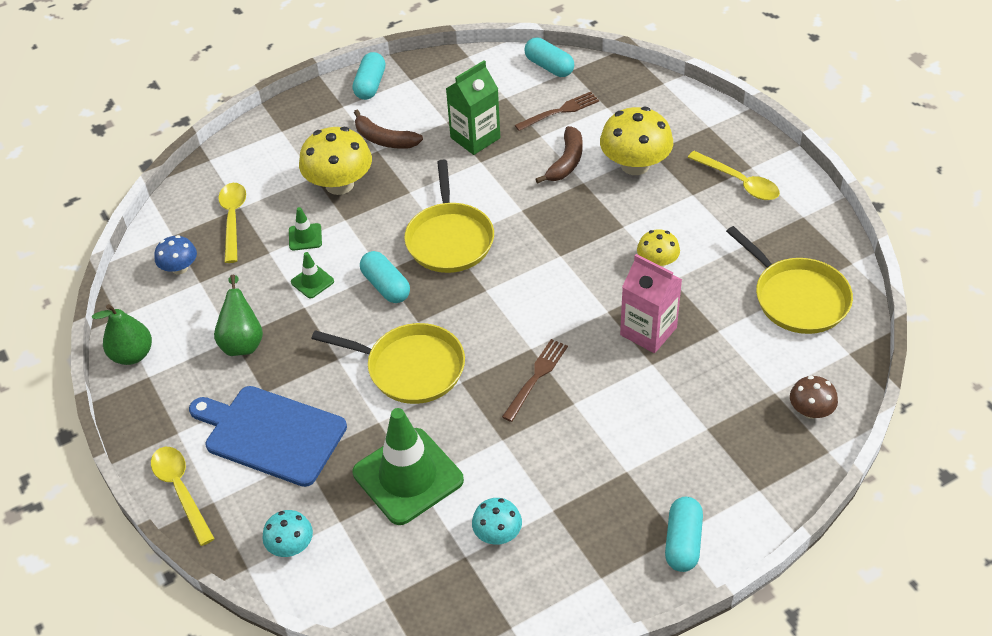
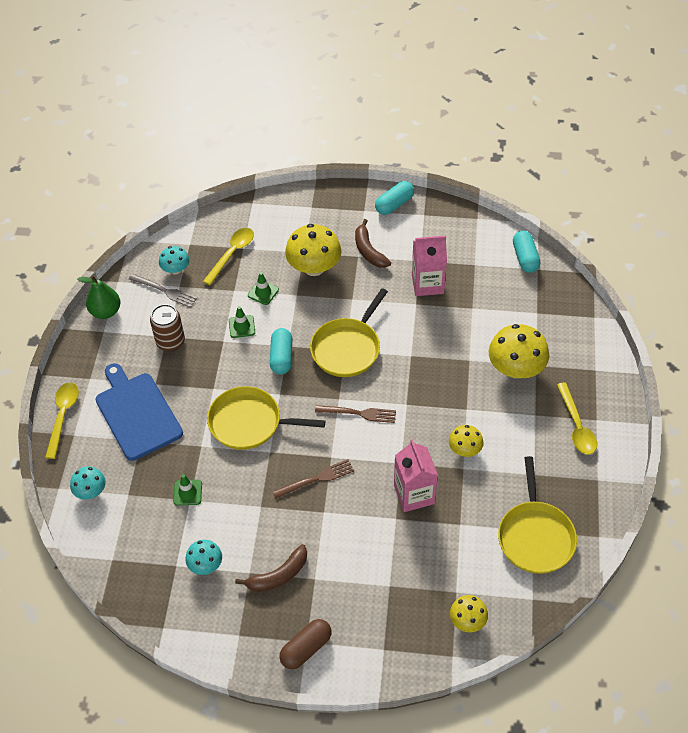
camera: 35 degrees right, 5 degrees up
blue mushroom [154,235,197,275] -> turquoise mushroom [159,246,190,274]
green pear [214,275,263,356] -> brown can [150,304,185,351]
yellow pan [311,323,465,404] -> yellow pan turned 135 degrees clockwise [207,386,325,450]
green traffic cone [353,408,464,525] -> green traffic cone [173,474,202,505], size x0.44
green carton [446,60,500,155] -> pink carton [412,236,447,296]
brown fork [515,92,599,131] -> brown fork moved to [315,405,396,423]
brown banana [535,126,583,184] -> brown banana moved to [235,544,307,592]
turquoise capsule [665,497,703,572] -> brown capsule [279,619,332,669]
brown mushroom [790,376,838,419] -> yellow mushroom [450,595,488,632]
none -> grey fork [129,274,197,308]

